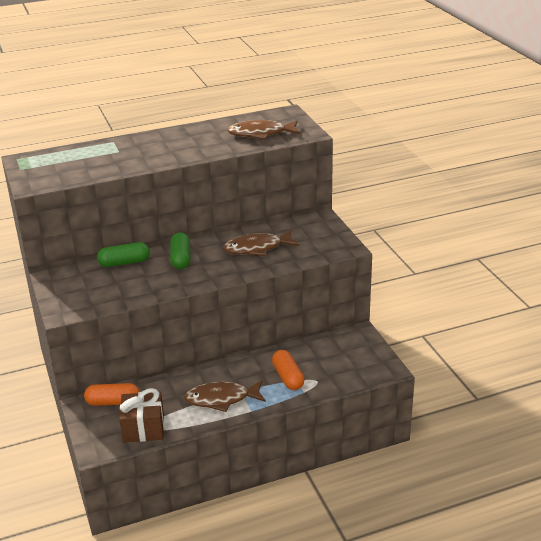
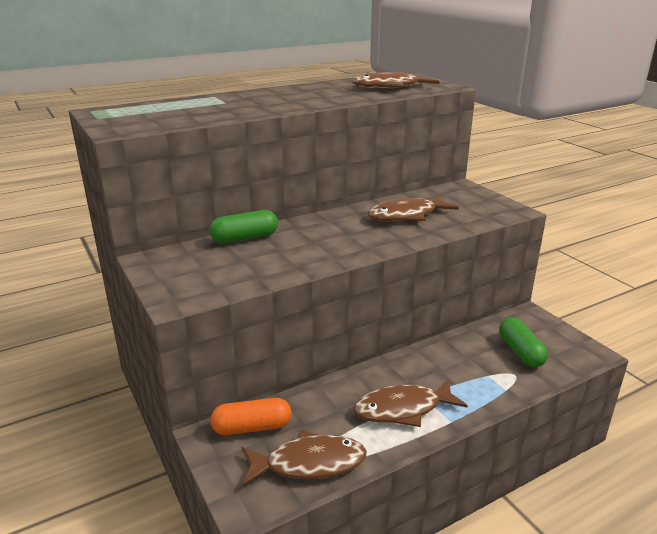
camera: 10 degrees left, 5 degrees down
brown gift [119,388,164,443] -> brown fish [242,430,367,486]
green capsule [170,232,190,269] -> green capsule moved to [499,318,548,367]
orange capsule [272,350,305,390] -> none

